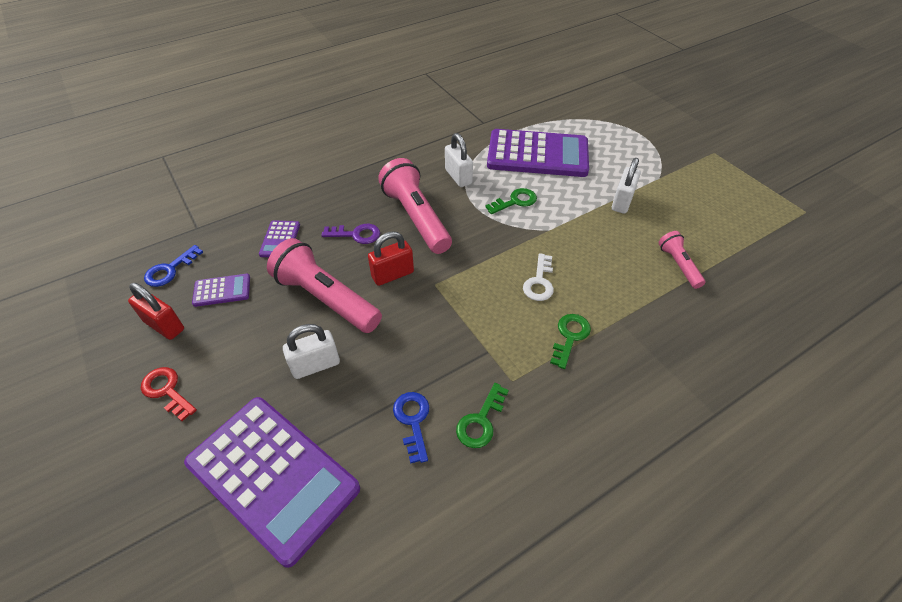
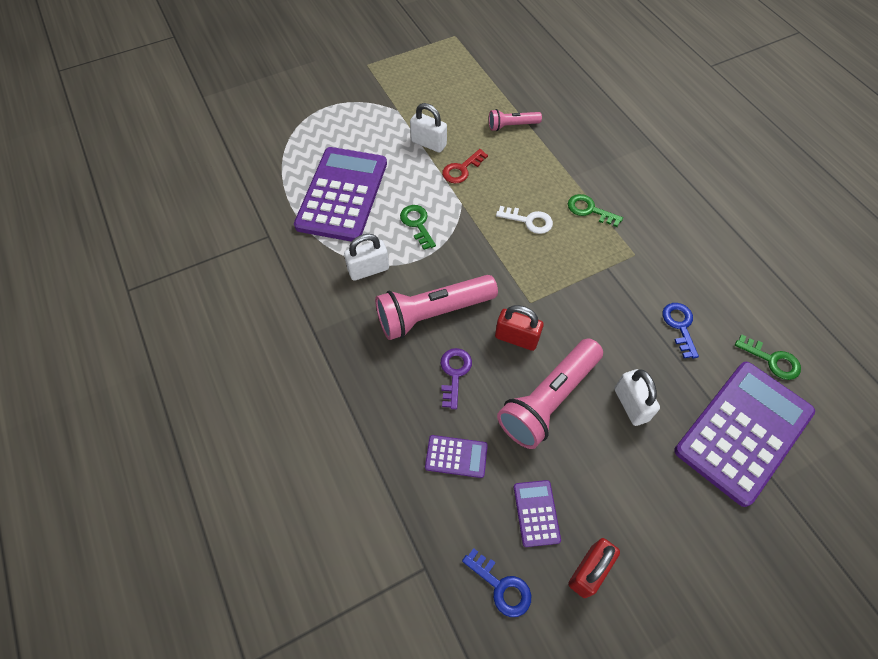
camera: 85 degrees left, 10 degrees up
red key [141,367,197,421] -> red key moved to [442,149,488,184]
red padlock [368,231,414,286] -> red padlock turned 45 degrees counterclockwise [495,305,544,351]
blue key [393,392,429,464] -> blue key turned 90 degrees clockwise [662,303,699,359]
green key [456,383,509,448] -> green key moved to [735,335,801,380]

